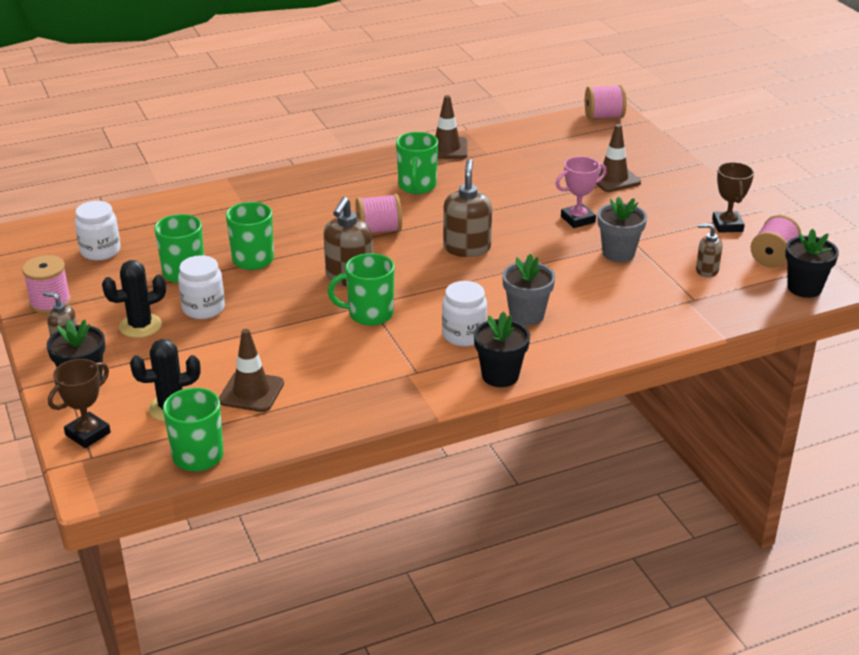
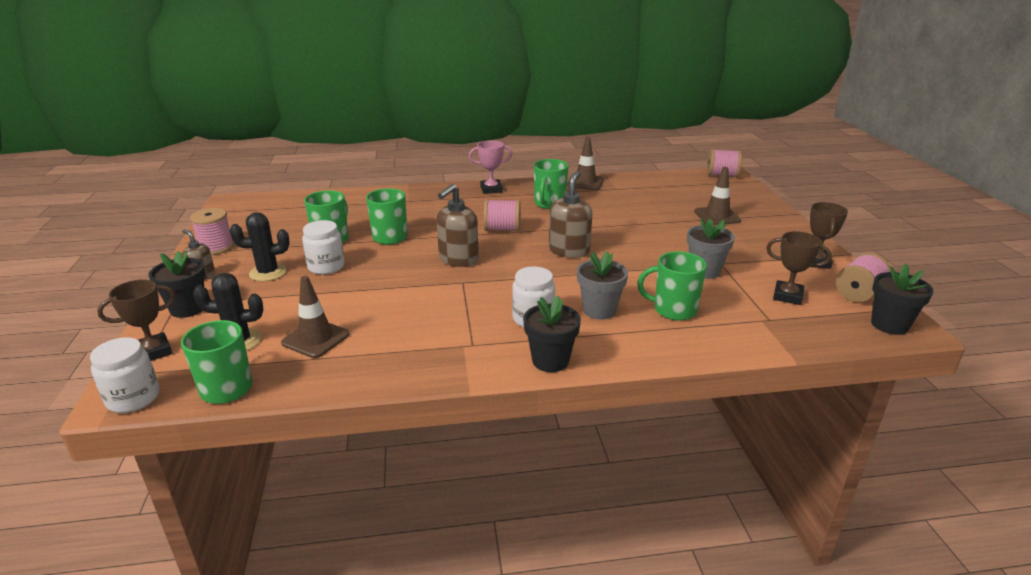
camera: 15 degrees right, 5 degrees down
white jar [75,201,120,260] -> white jar moved to [90,337,160,413]
green mug [328,253,395,326] -> green mug moved to [637,251,707,321]
pink trophy [556,156,606,228] -> pink trophy moved to [469,140,513,194]
brown soap dispenser [696,224,722,277] -> brown trophy [766,231,832,305]

